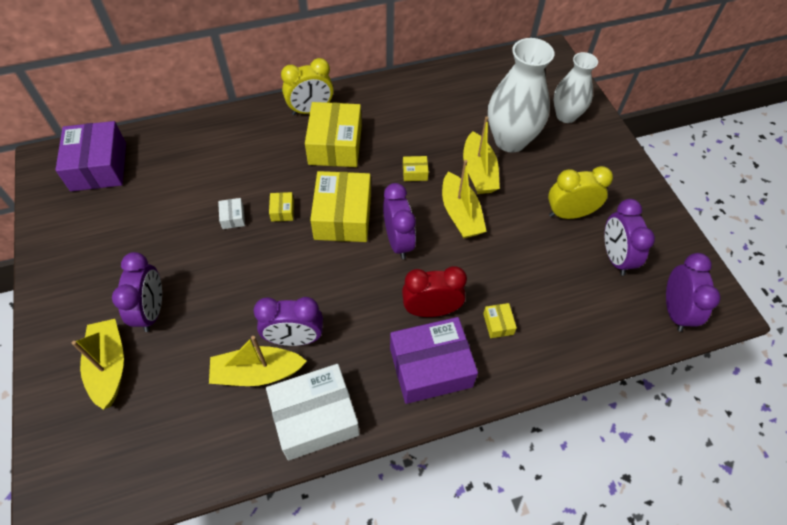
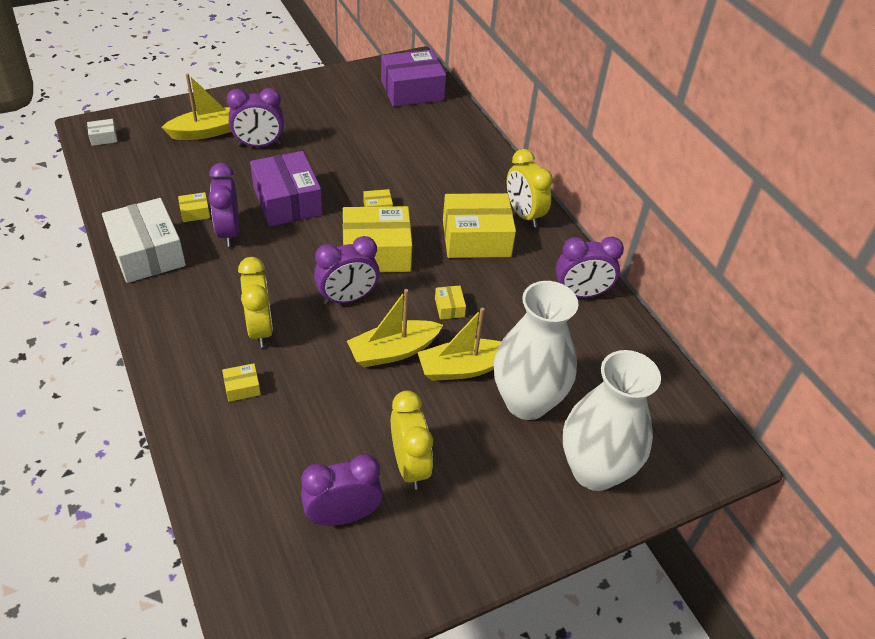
camera: 80 degrees right, 10 degrees down
yellow boat [209,336,307,386] -> yellow box [178,192,210,222]
white box [218,198,245,229] -> white box moved to [87,119,118,146]
purple box [390,317,478,404] -> purple box moved to [250,151,323,226]
red clock [402,266,467,317] -> yellow clock [238,257,273,347]
white vase [554,52,598,123] -> white vase [563,350,661,491], size x1.54
purple clock [666,253,721,332] -> purple clock moved to [555,237,624,298]

